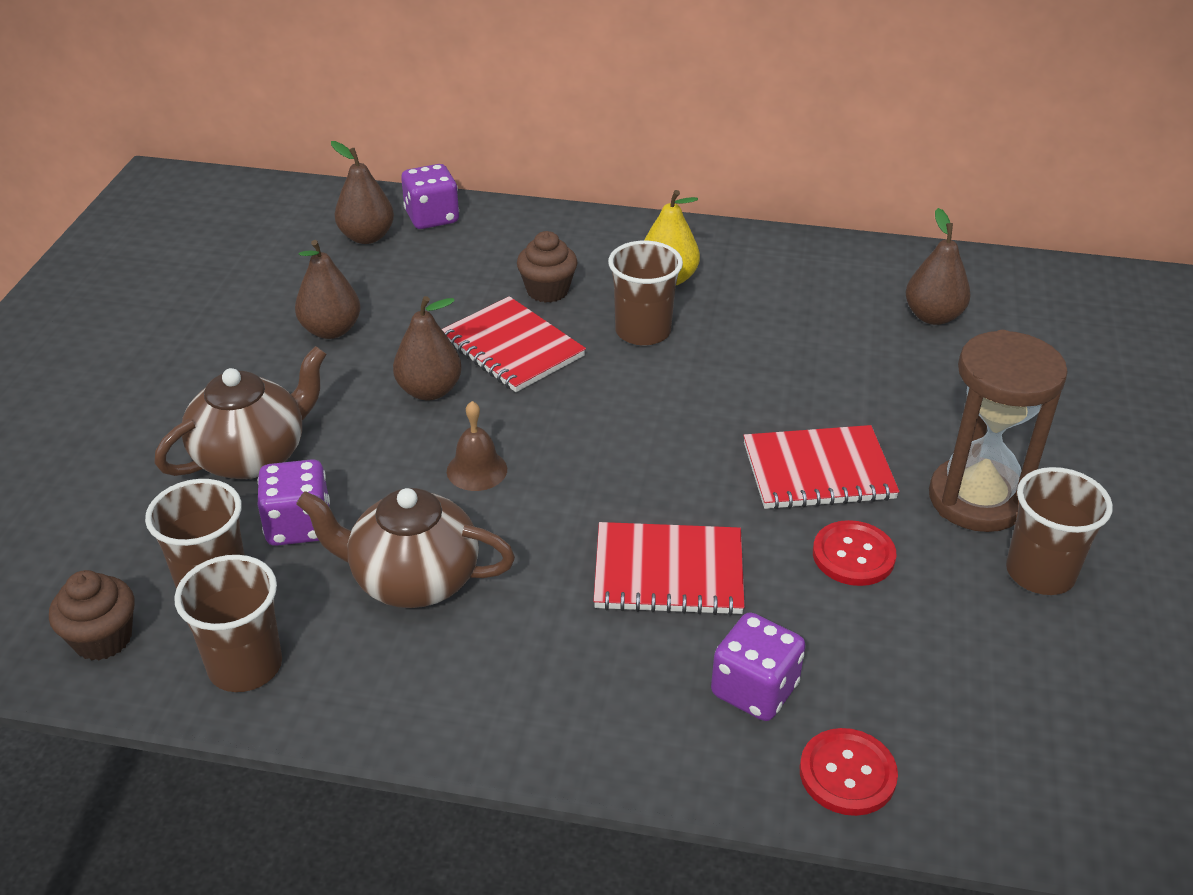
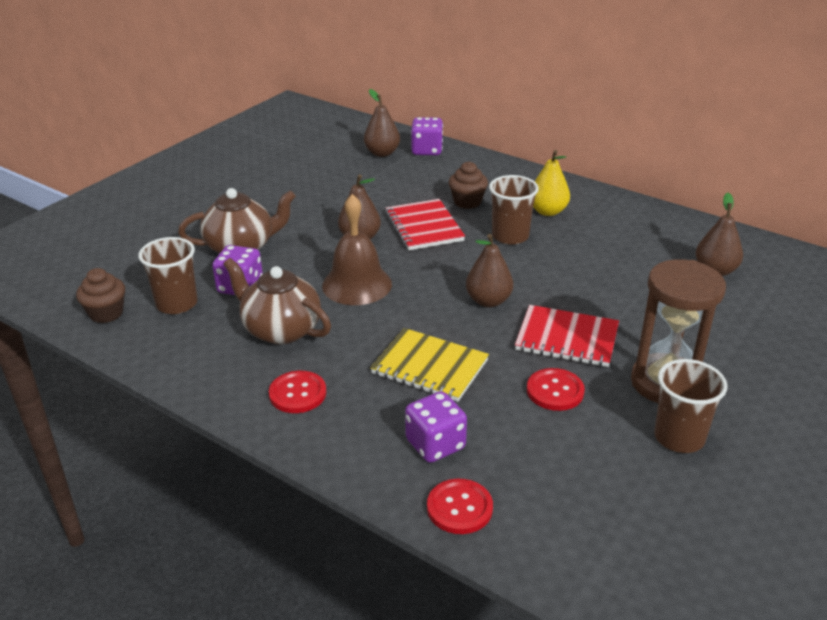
camera: 25 degrees right, 5 degrees down
brown cup [174,555,282,692] -> none
brown pear [295,240,361,339] -> brown pear moved to [466,234,513,307]
brown bell [447,401,507,491] -> brown bell [322,194,392,305], size x1.81
red notebook [593,522,745,616] -> yellow notebook [370,328,489,402]
none -> red button [269,371,326,413]

